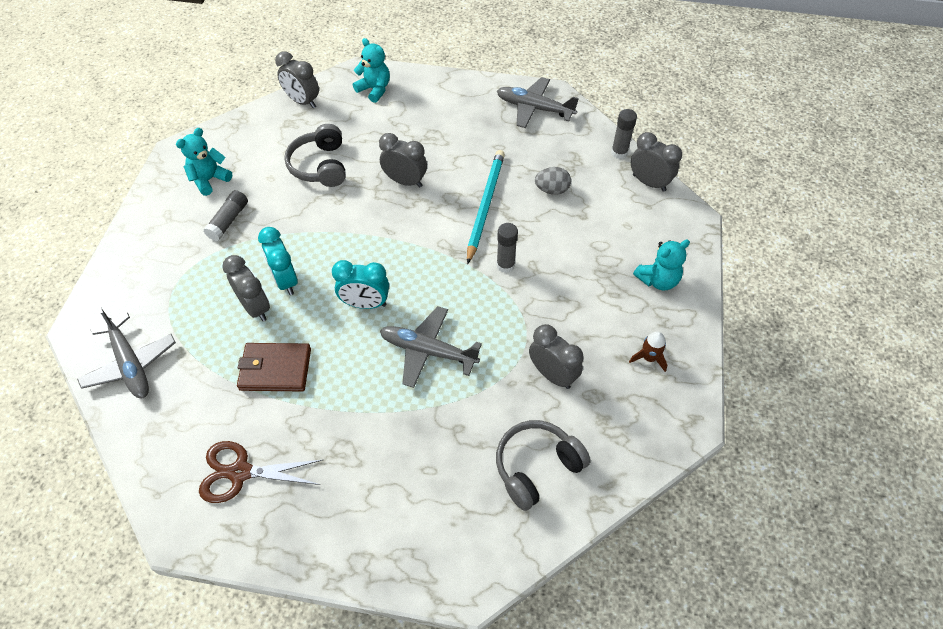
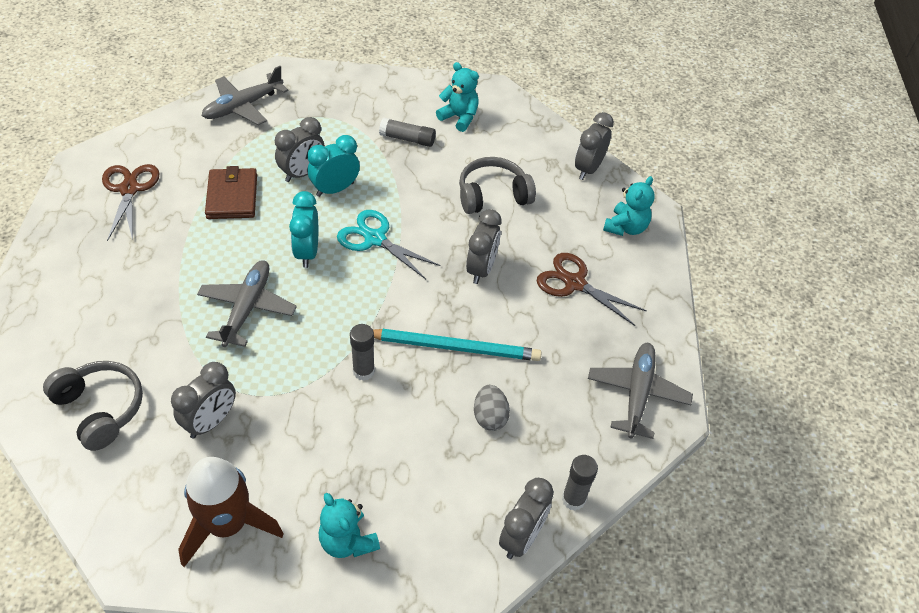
camera: 80 degrees right, 5 degrees down
brown rocket [629,331,667,372] -> brown rocket [178,457,284,567], size x2.18
none -> turquoise scissors [337,210,441,279]
none -> brown scissors [537,253,647,326]

